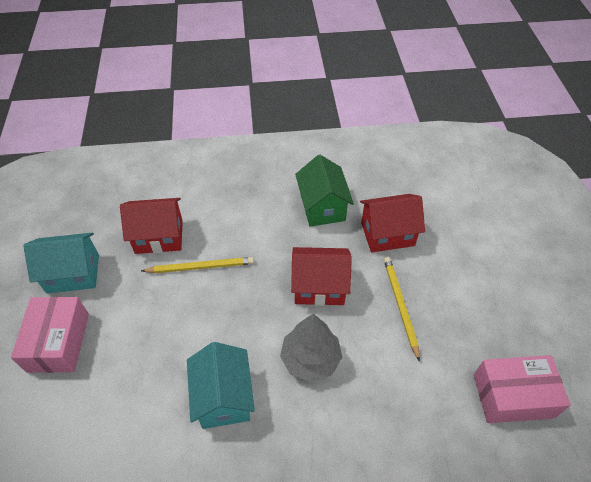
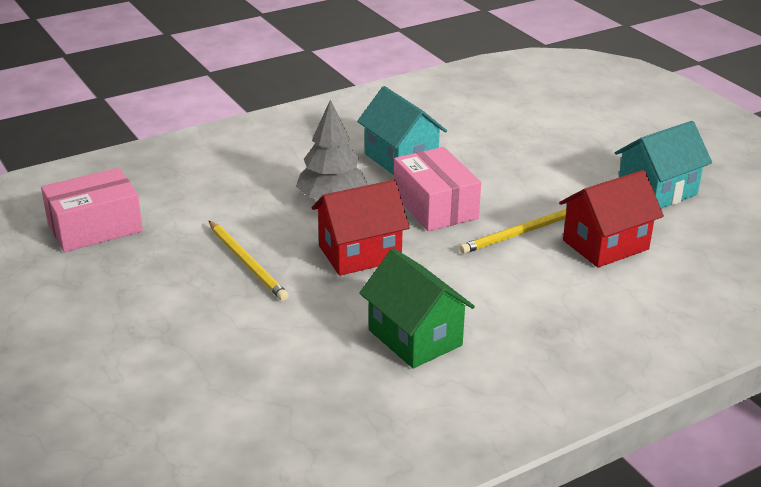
camera: 155 degrees right, 20 degrees down
pink box [11,297,89,373] -> pink box moved to [394,147,481,231]
red house [360,194,425,253] -> none

